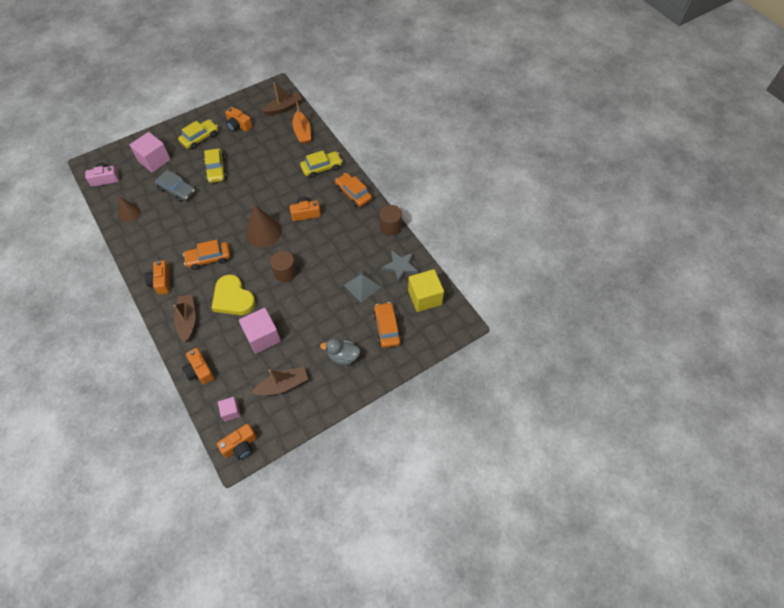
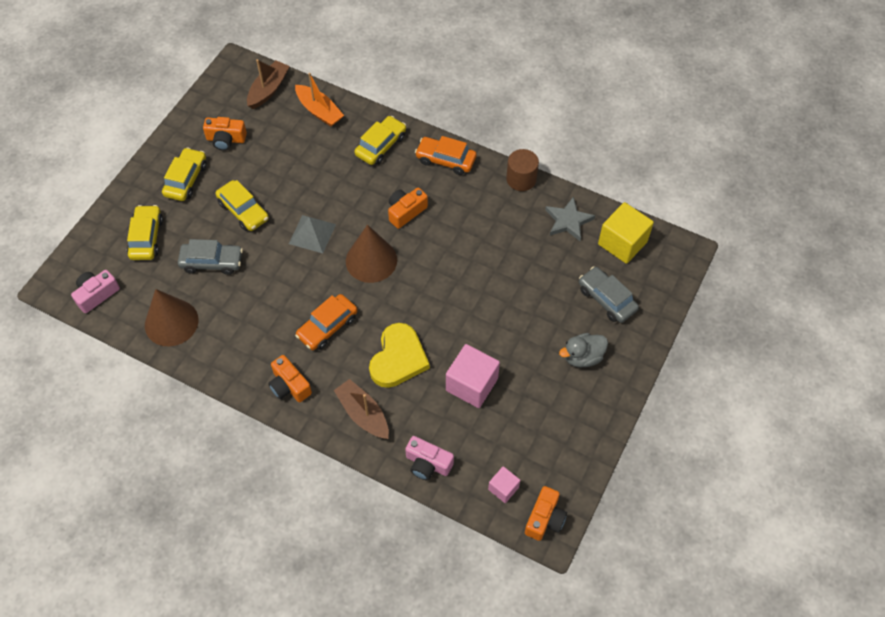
camera: 30 degrees left, 0 degrees up
brown cone [119,197,141,222] -> brown cone [145,289,199,346], size x1.65
pink cube [130,132,171,173] -> yellow car [127,205,163,260]
orange camera [182,348,214,384] -> pink camera [405,436,454,481]
yellow heart [212,274,255,315] -> yellow heart turned 90 degrees counterclockwise [369,323,430,388]
brown boat [252,367,308,395] -> none
brown cylinder [270,251,297,282] -> none
grey pyramid [344,270,381,303] -> grey pyramid moved to [289,215,336,253]
orange car [373,302,402,348] -> grey car [579,266,639,323]

